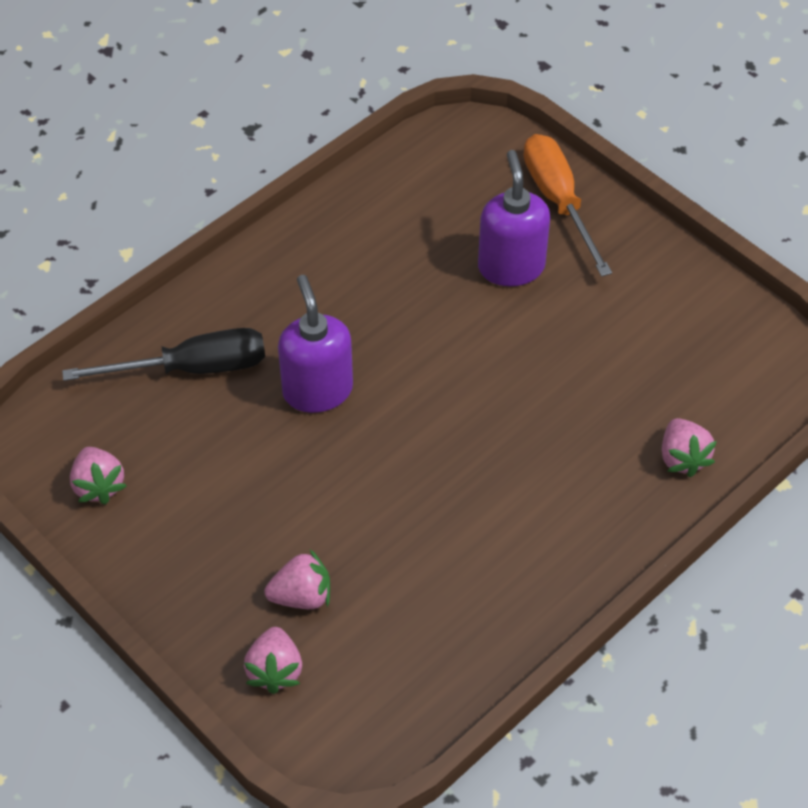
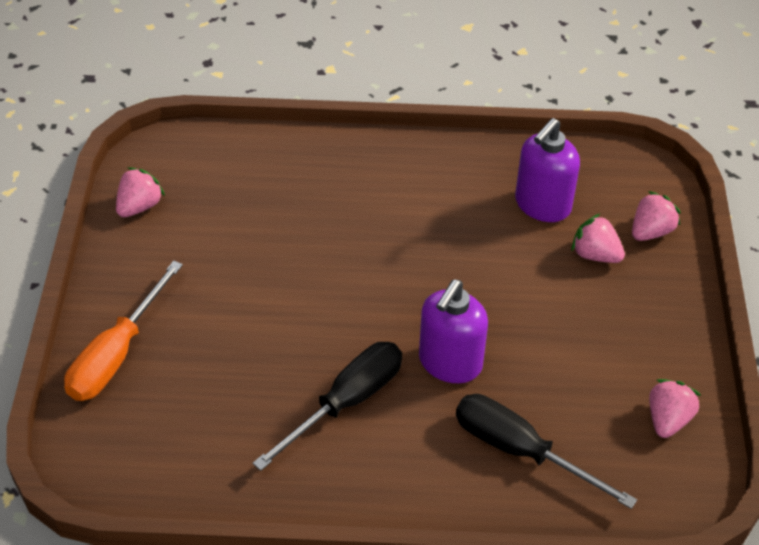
camera: 135 degrees left, 5 degrees down
purple soap dispenser [478,150,550,286] -> purple soap dispenser moved to [515,118,580,222]
pink strawberry [662,418,717,478] -> pink strawberry moved to [116,167,165,217]
none -> black screwdriver [253,342,402,471]

